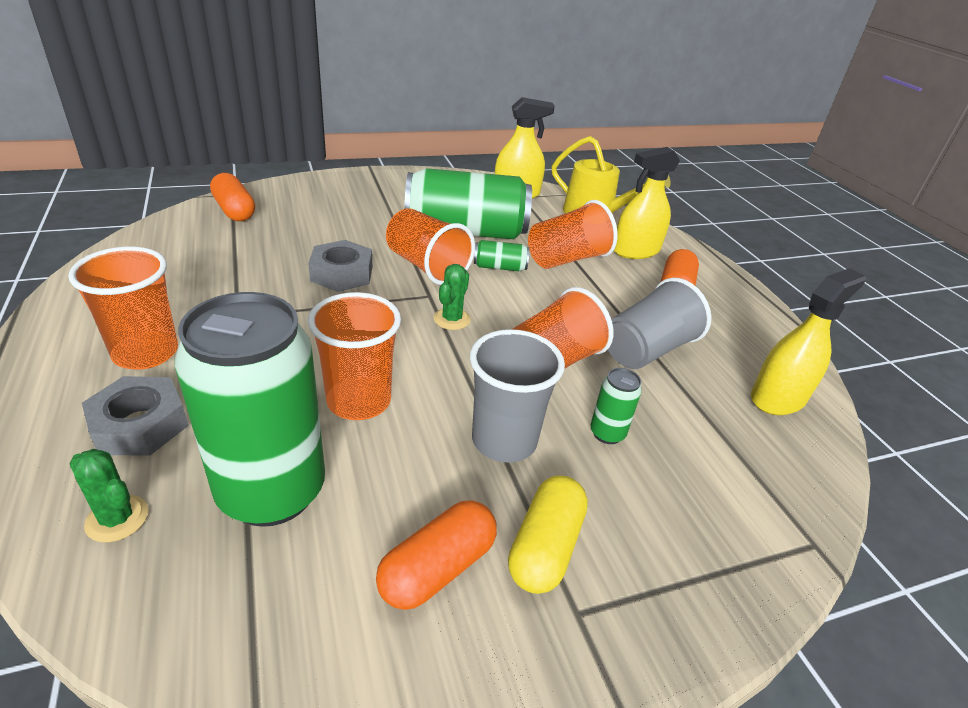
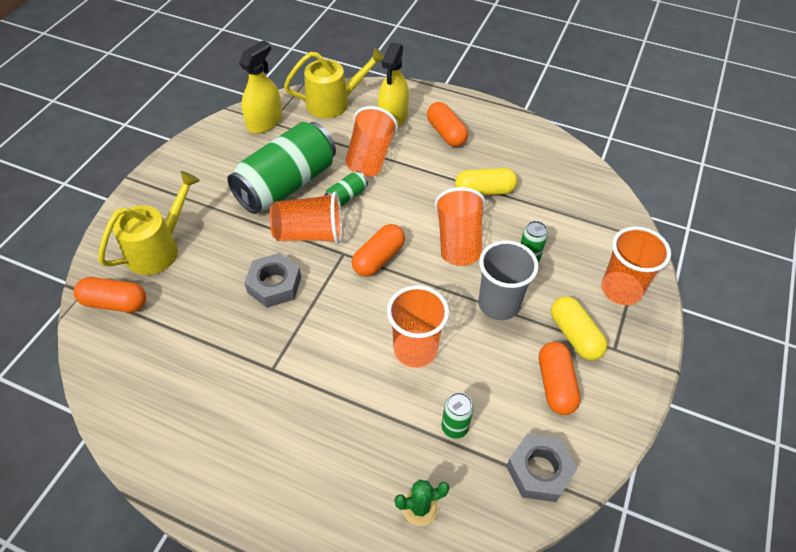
camera: 45 degrees left, 15 degrees up
orange cup [68,246,178,370] -> orange cup moved to [601,226,671,305]
grey nut [82,376,188,456] -> grey nut moved to [506,434,578,502]
green can [175,292,325,527] -> green can [442,392,474,439], size x0.41
green cactus [434,264,471,330] -> orange capsule [352,224,405,277]
grey cup [608,278,712,369] -> yellow capsule [455,168,517,195]
yellow spray bottle [751,268,866,415] -> none
none -> yellow watering can [98,171,200,275]

